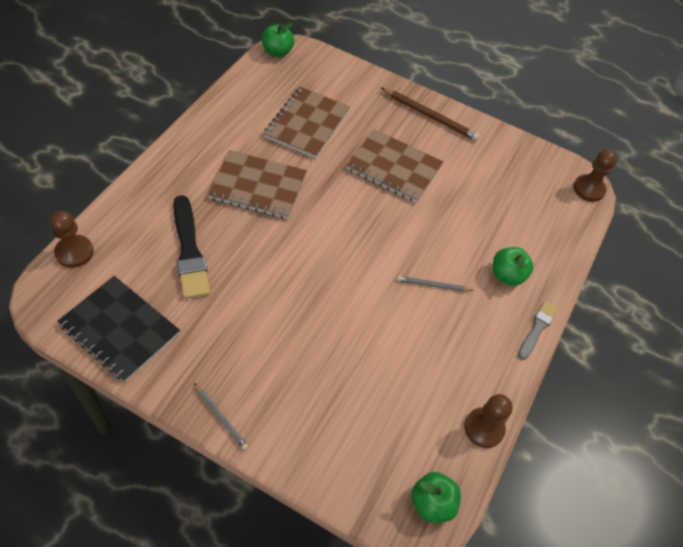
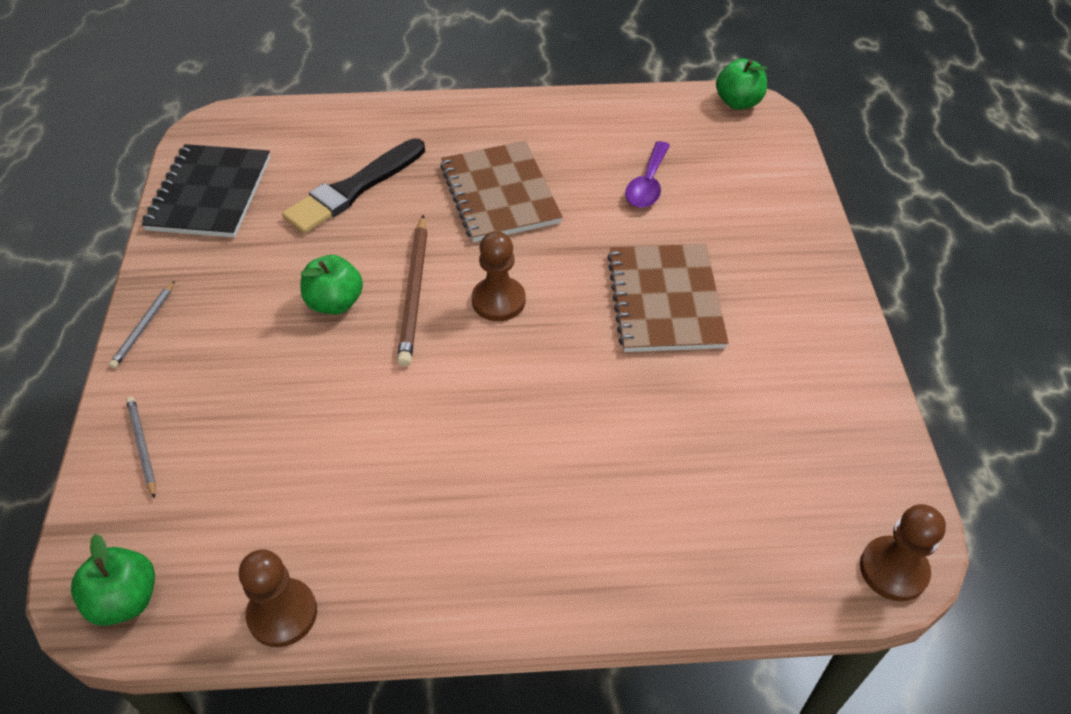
camera: 65 degrees right, 5 degrees down
brown pawn [50,211,94,268] -> brown pawn moved to [472,231,525,321]
brown notebook [264,87,350,158] -> purple spoon [625,141,670,208]
brown pencil [381,88,480,141] -> brown pencil moved to [397,215,427,367]
grey pencil [397,276,474,291] -> grey pencil moved to [126,397,156,499]
green apple [493,247,533,286] -> green apple moved to [301,255,363,315]
grey brush [518,301,558,360] -> none

